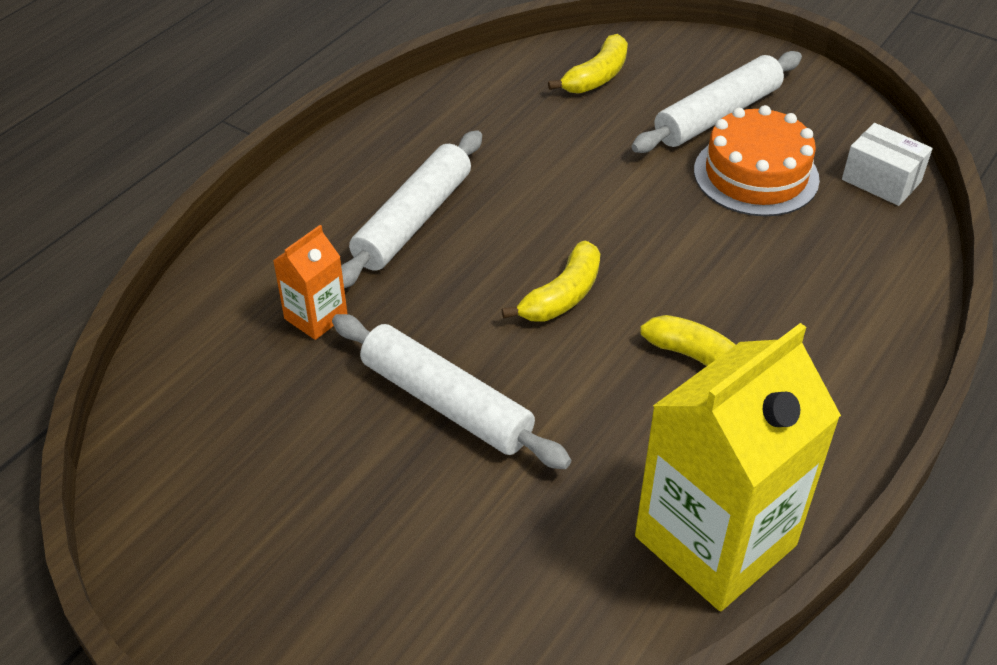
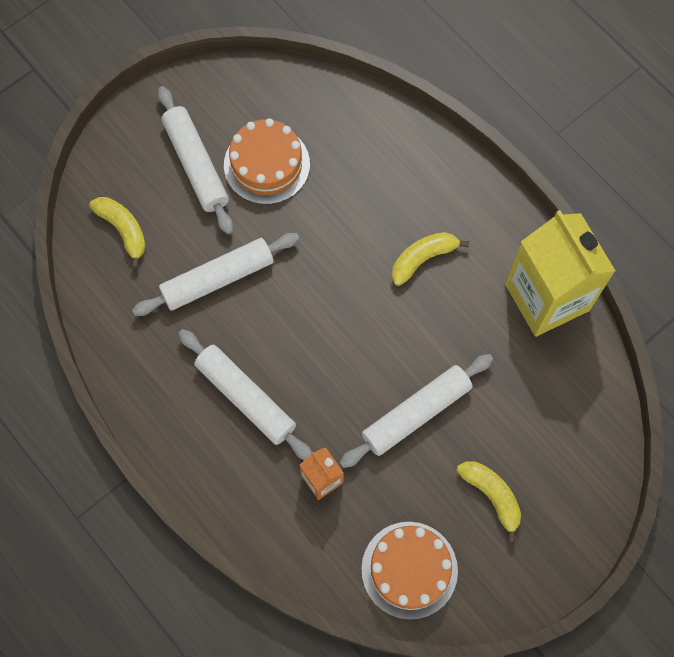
camera: 75 degrees left, 25 degrees up
yellow banana [502,241,600,322] -> yellow banana moved to [457,461,521,543]
white box [842,123,933,206] -> none
none -> white rolling pin [132,233,299,316]
none -> orange cake [361,522,458,620]

